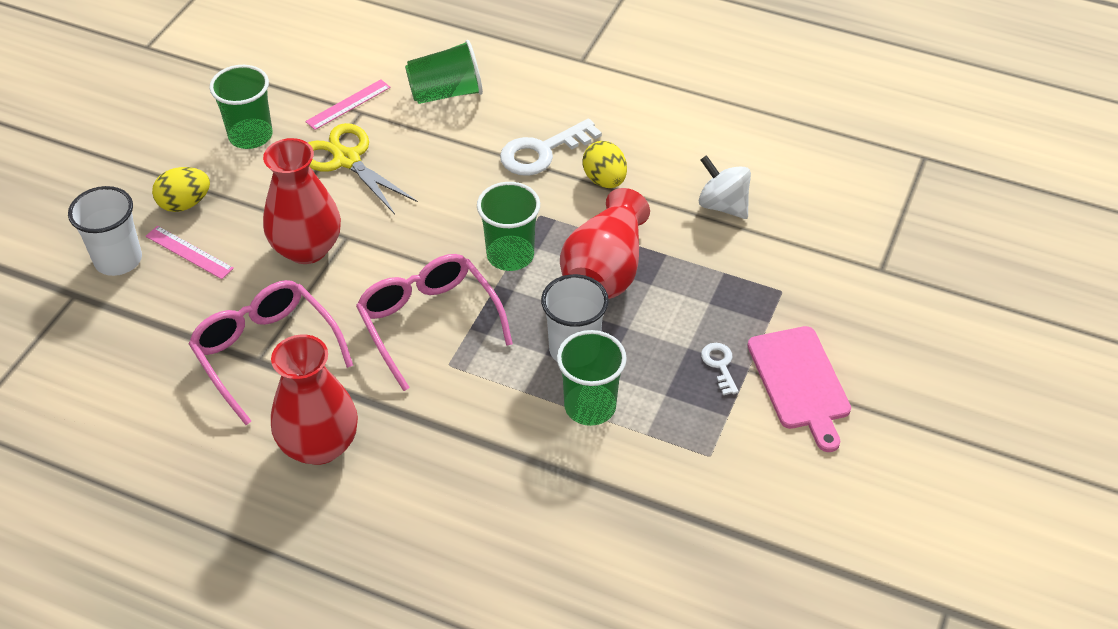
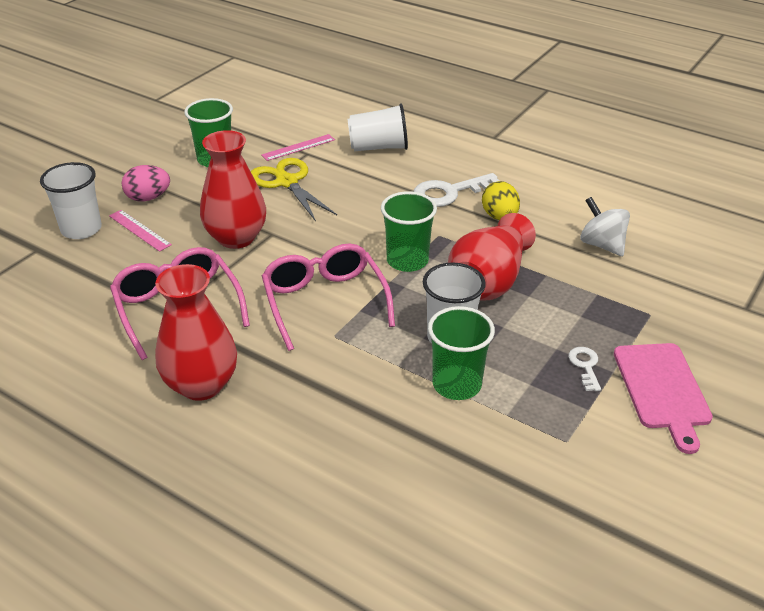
camera: 10 degrees right, 10 degrees down
yellow egg [152,167,210,212] -> pink egg [121,165,170,202]
green cup [405,40,483,104] -> white cup [347,103,408,151]

